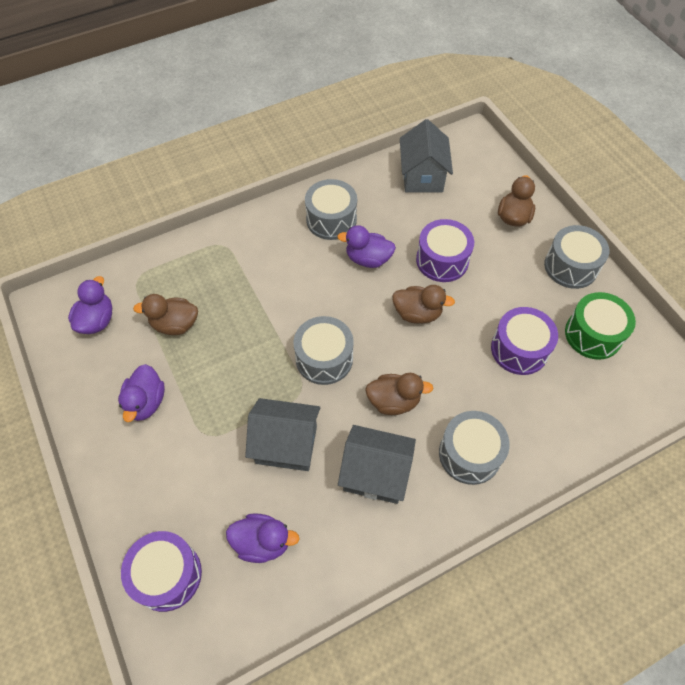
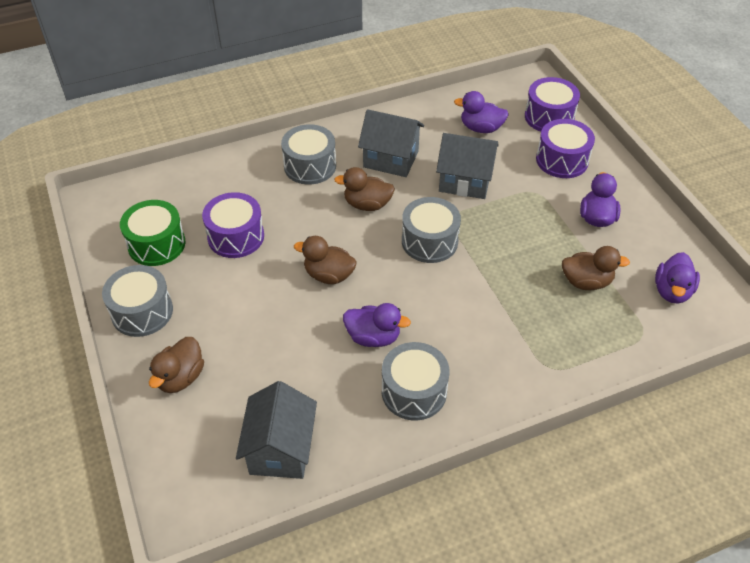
camera: 175 degrees left, 10 degrees down
purple drum [416,219,474,282] -> purple drum moved to [536,119,595,178]

